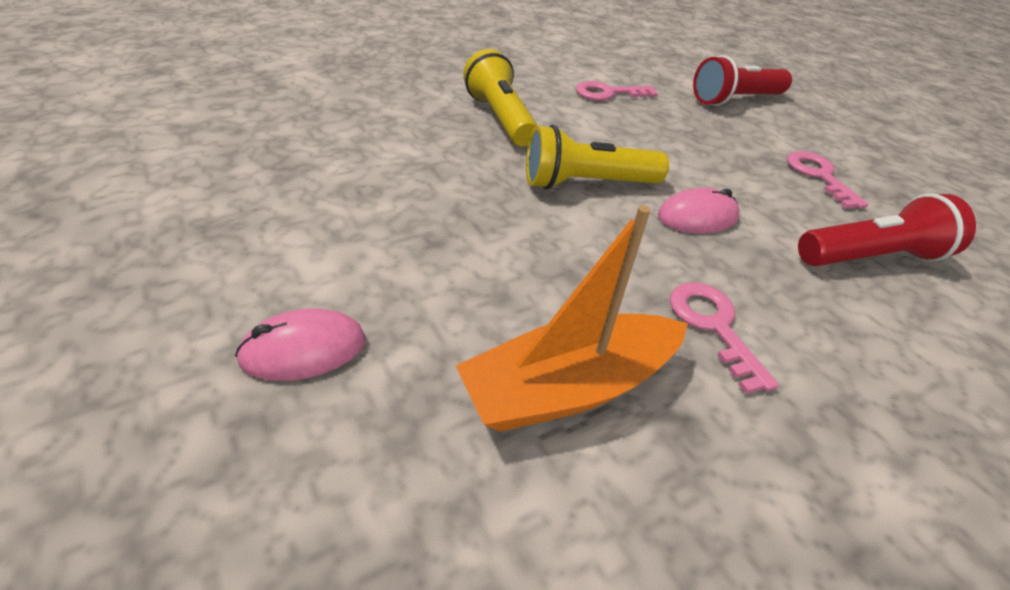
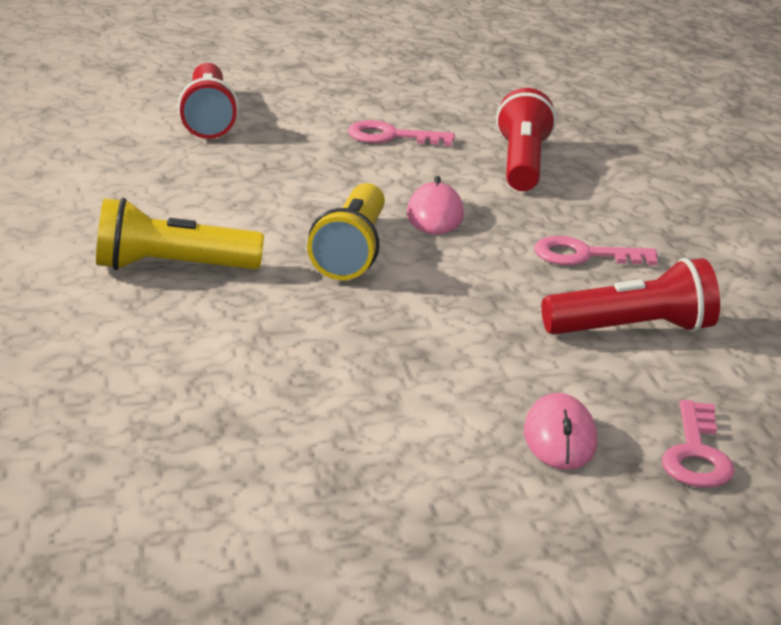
camera: 70 degrees left, 15 degrees down
orange boat [456,205,688,432] -> red flashlight [541,258,720,335]
pink key [576,81,658,101] -> pink key moved to [662,400,735,488]

